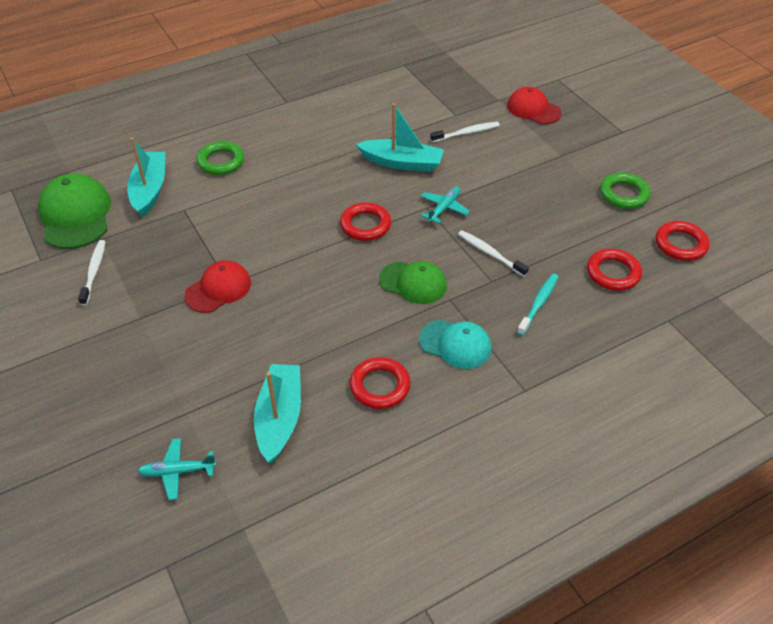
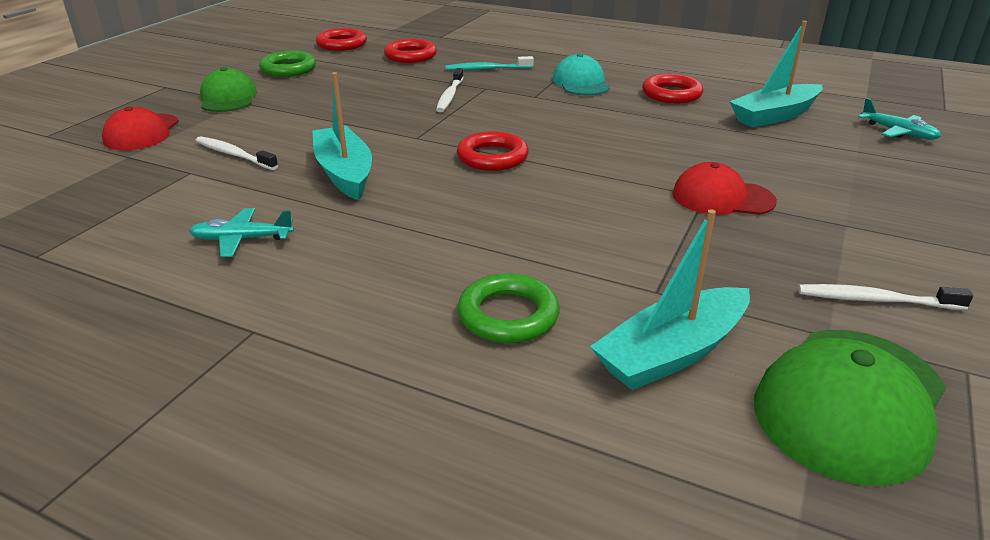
camera: 125 degrees left, 15 degrees down
white toothbrush [78,240,106,305] -> white toothbrush turned 45 degrees clockwise [798,284,973,310]
green cap [379,261,447,304] -> green cap moved to [200,67,257,112]
turquoise plane [421,186,470,224] -> turquoise plane moved to [189,208,294,257]

